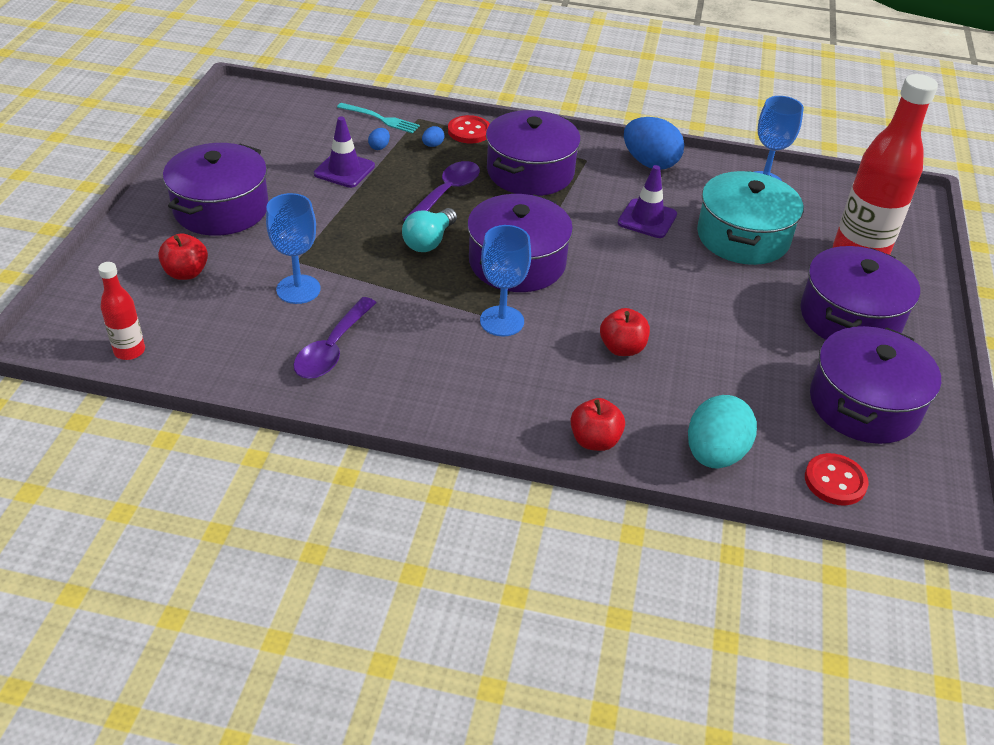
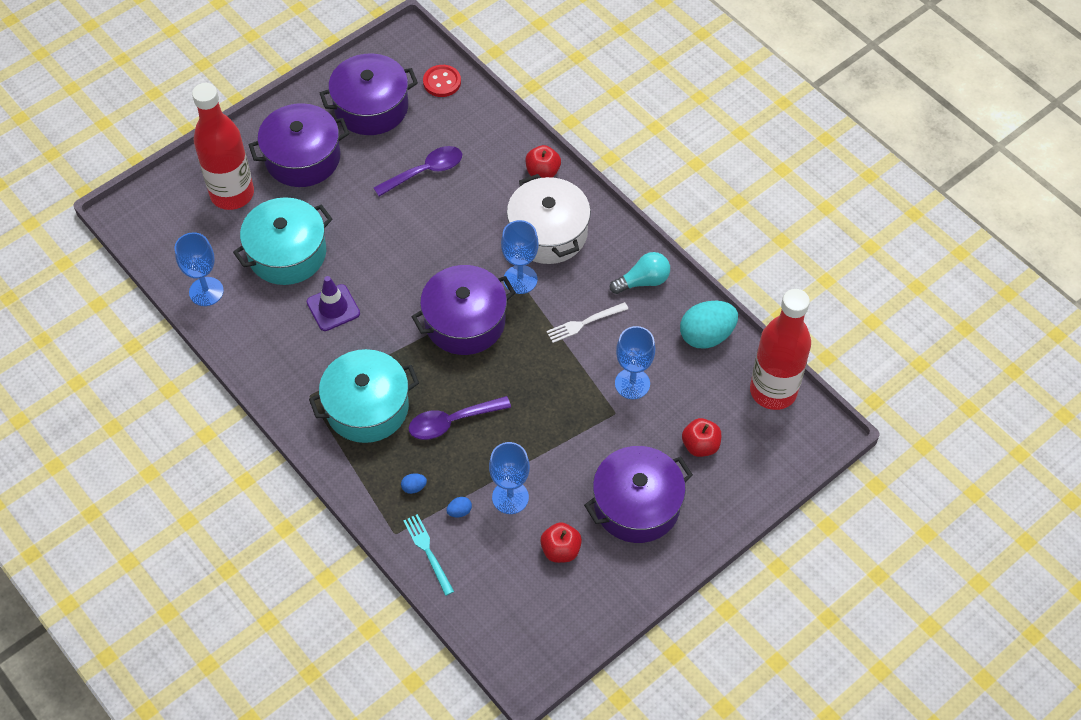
camera: 140 degrees left, 15 degrees up
red bottle [98,262,145,360] -> red bottle [750,289,811,410], size x2.06
purple spoon [293,297,376,379] -> purple spoon moved to [373,146,462,197]
purple traffic cone [314,116,375,188] -> blue goblet [489,442,530,514]
turquoise light bulb [402,208,457,252] -> turquoise light bulb moved to [610,252,670,294]
red button [448,115,490,143] -> none
purple pot [486,110,581,196] -> turquoise pot [309,349,419,443]
red apple [600,308,650,356] -> red apple moved to [540,522,582,563]
blue egg [624,117,684,169] -> none
turquoise egg [688,395,757,468] -> turquoise egg moved to [680,301,738,349]
none -> white pot [507,174,591,264]
none -> white fork [546,302,628,343]

